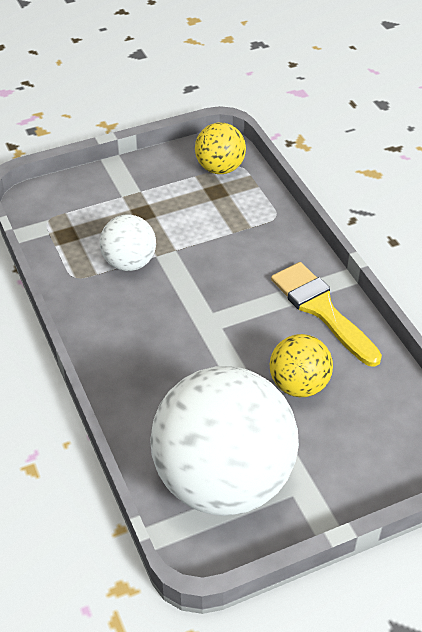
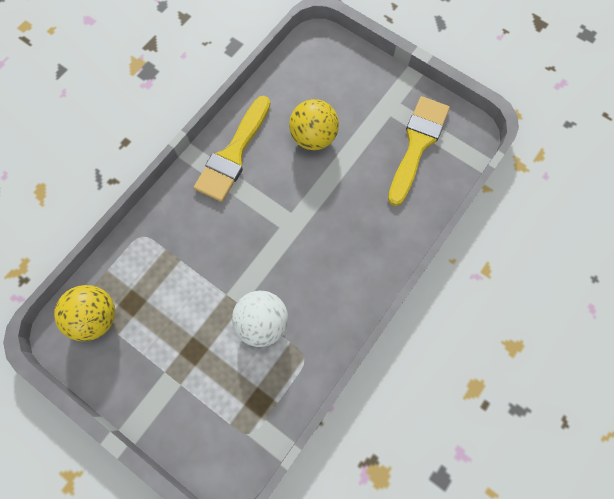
camera: 120 degrees left, 25 degrees up
white ball [150,366,299,516] -> yellow brush [388,96,450,206]

